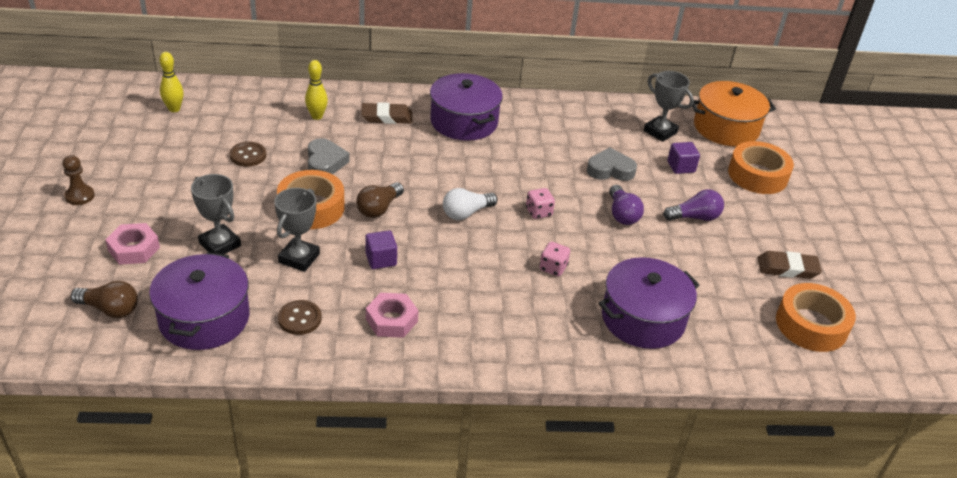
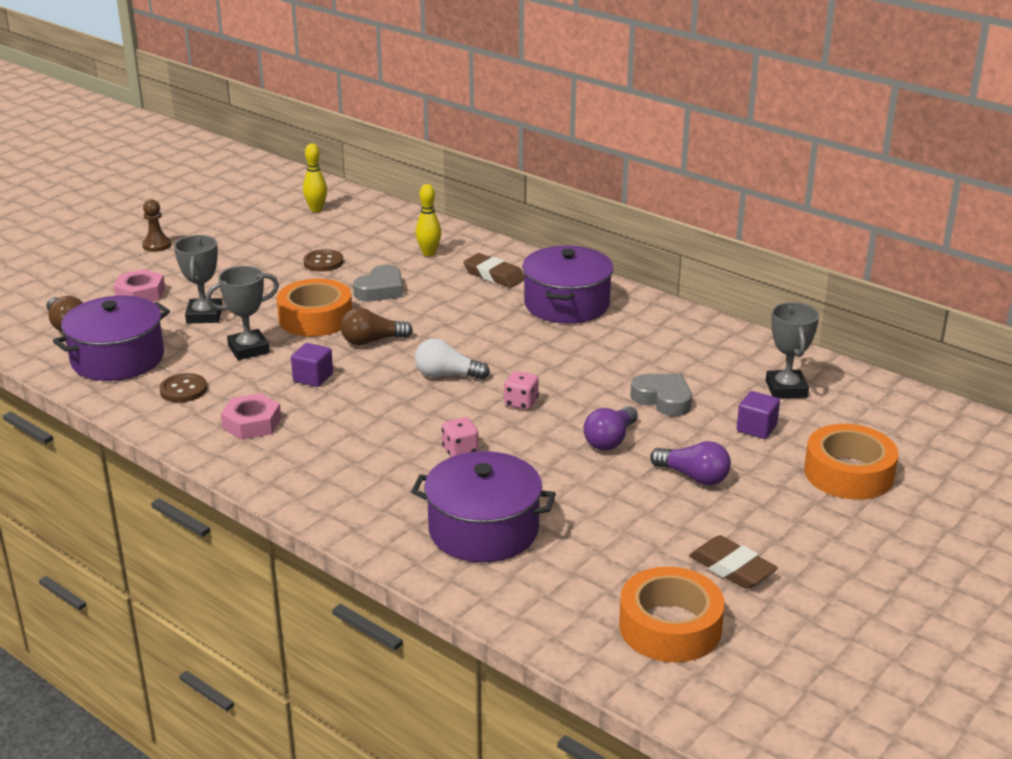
camera: 45 degrees right, 10 degrees down
orange pot [692,81,776,147] -> none

